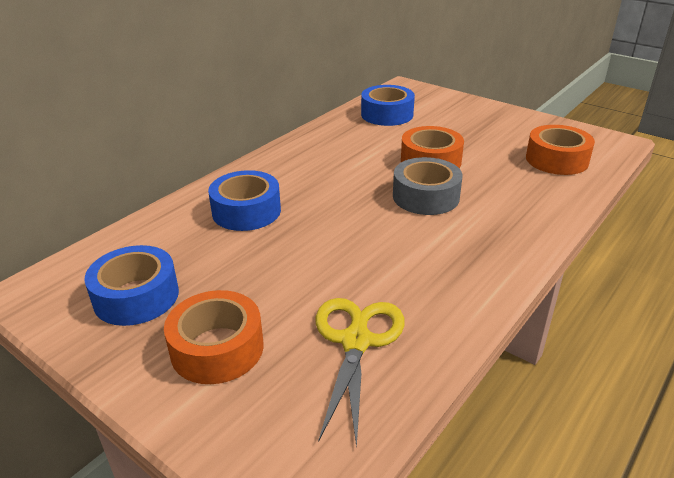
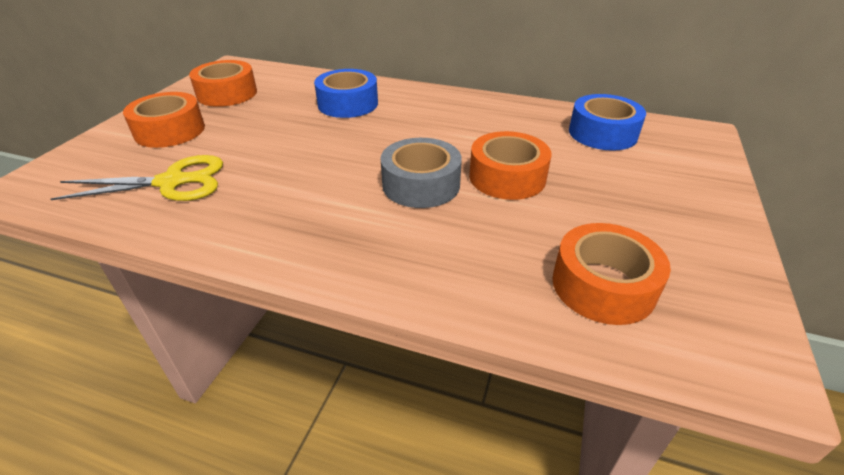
camera: 70 degrees right, 5 degrees up
blue tape [84,245,179,326] -> orange tape [189,60,257,107]

